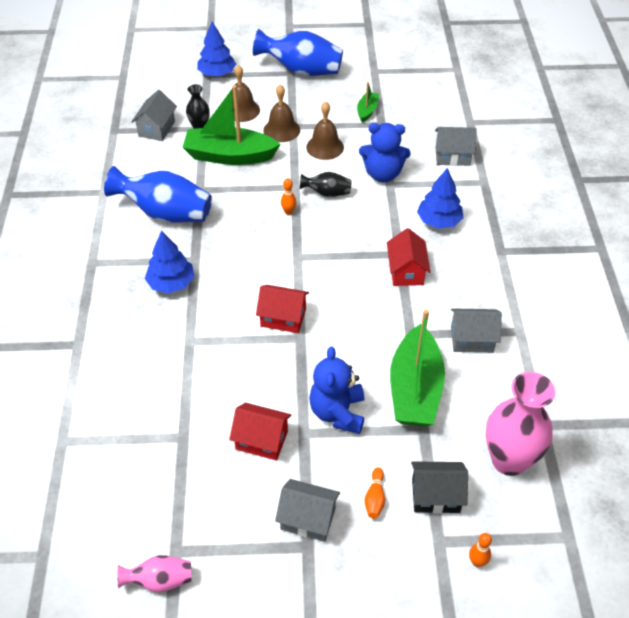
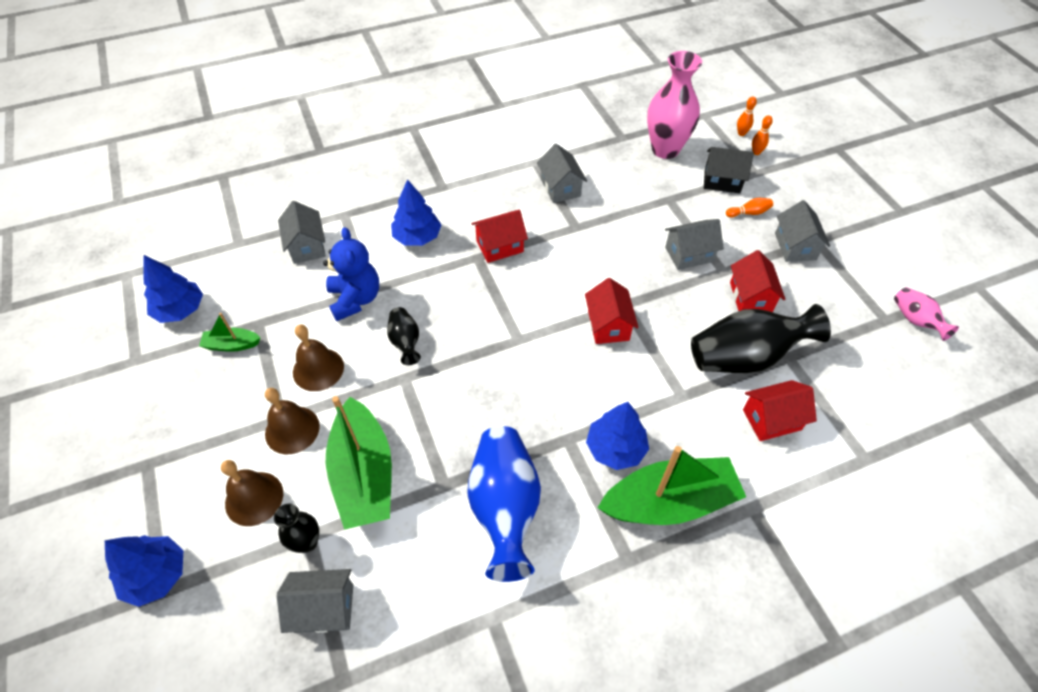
camera: 110 degrees left, 5 degrees up
blue vase [253,29,343,76] -> none
orange bowling pin [281,178,296,215] -> orange bowling pin moved to [737,96,757,136]
blue teddy bear [309,346,364,434] -> grey house [665,219,724,270]
green boat [390,310,445,427] -> green boat moved to [597,446,746,525]
black house [411,461,468,514] -> black house turned 60 degrees counterclockwise [704,147,754,193]
none -> blue tree [144,255,203,323]
none -> black vase [691,304,831,373]
none -> red house [743,380,817,441]

